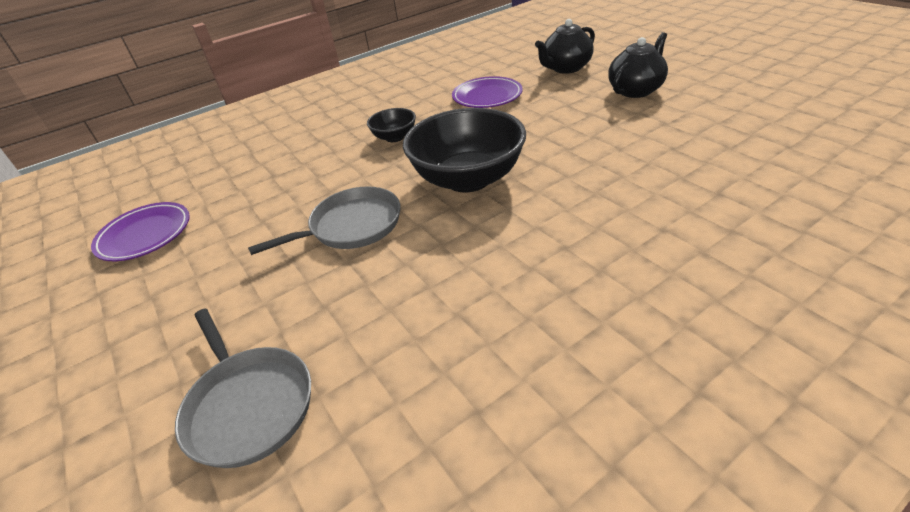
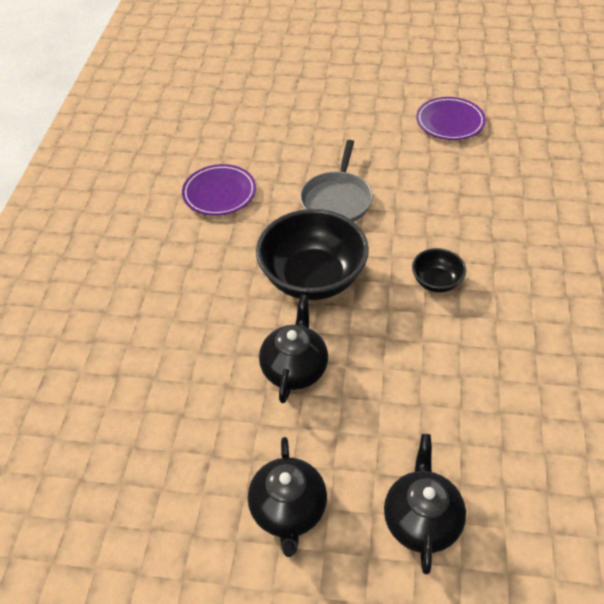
camera: 130 degrees right, 10 degrees up
grey pan [175,308,311,468] -> none
purple plate [452,76,522,108] -> purple plate moved to [182,164,256,216]
none -> black teapot [259,294,328,403]

